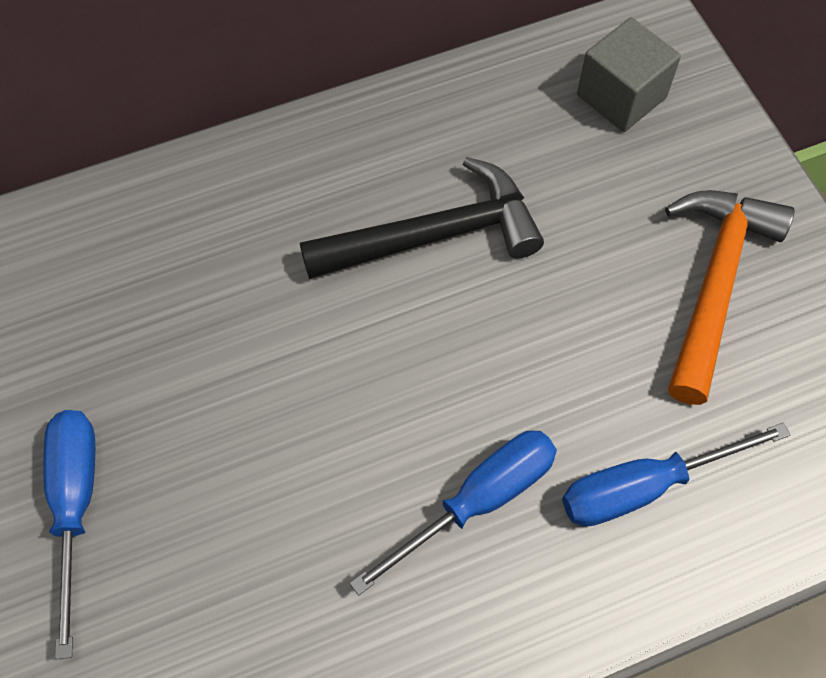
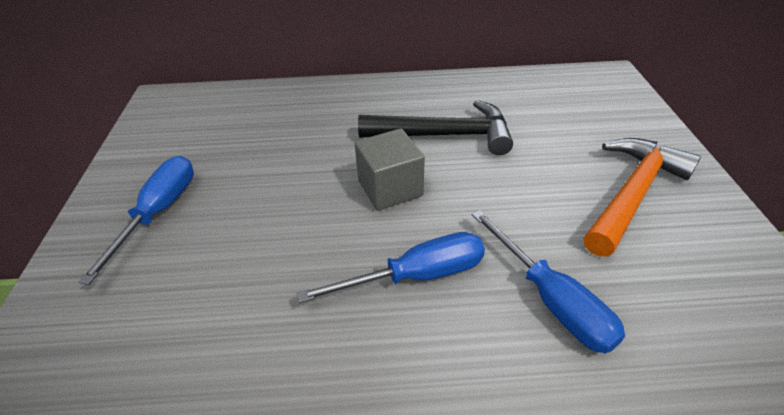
camera: 20 degrees right, 20 degrees down
blue screwdriver [562,422,790,527] -> blue screwdriver turned 120 degrees counterclockwise [472,210,625,354]
grey cube [577,17,681,132] -> grey cube moved to [355,128,425,211]

